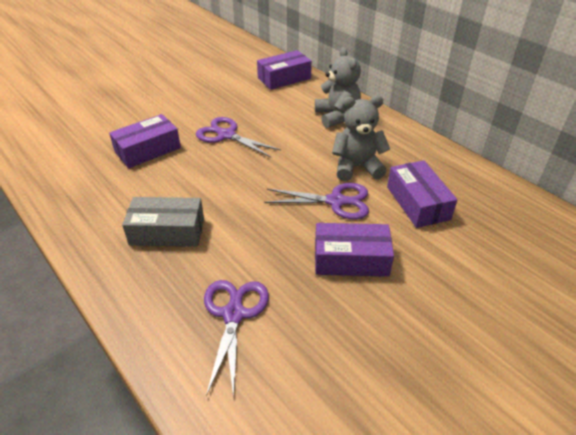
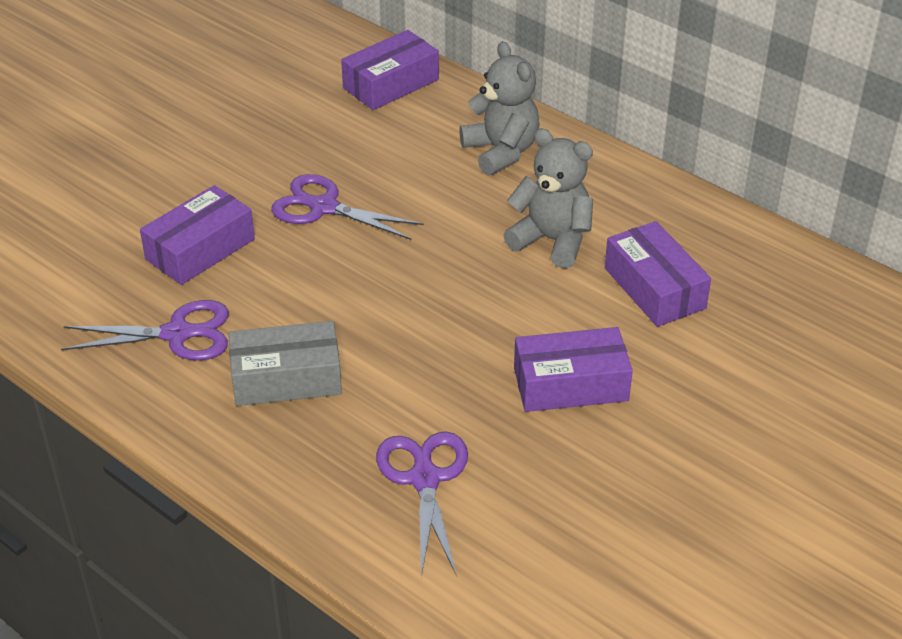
camera: 10 degrees left, 0 degrees up
purple scissors [265,183,369,219] -> purple scissors moved to [61,300,229,361]
grey teddy bear [332,96,390,181] -> grey teddy bear turned 45 degrees clockwise [503,128,593,269]

